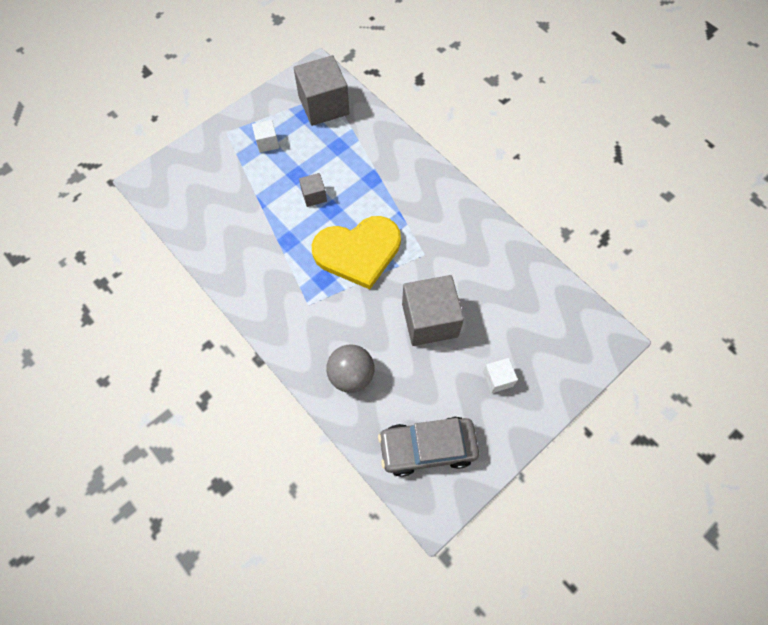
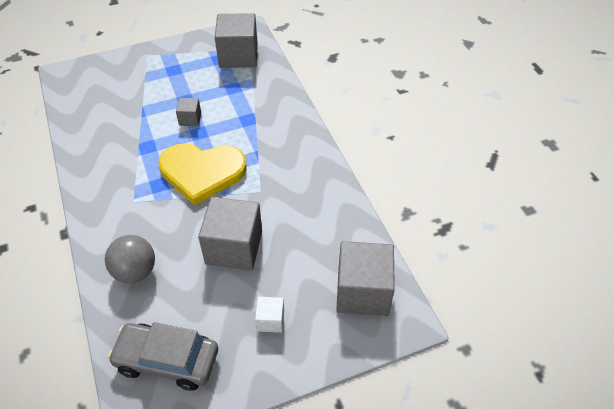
camera: 20 degrees right, 15 degrees down
white cube [252,120,279,153] -> none
none -> grey cube [336,241,395,316]

